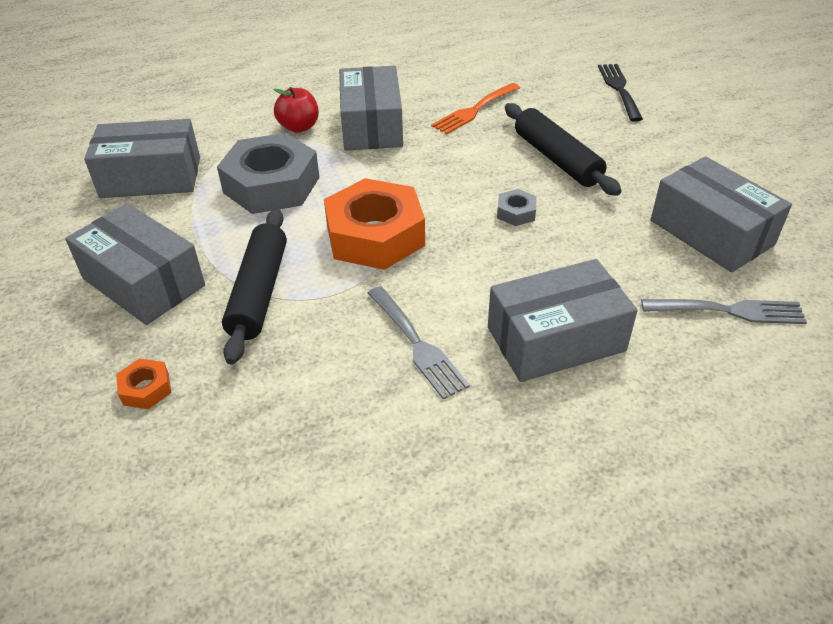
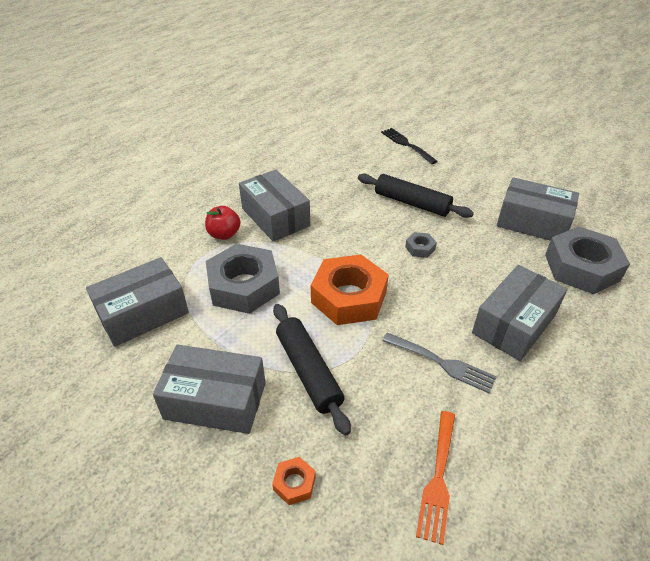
camera: 30 degrees left, 0 degrees up
orange fork [431,83,520,134] -> orange fork moved to [416,411,455,545]
grey fork [641,299,807,324] -> grey nut [545,226,630,294]

